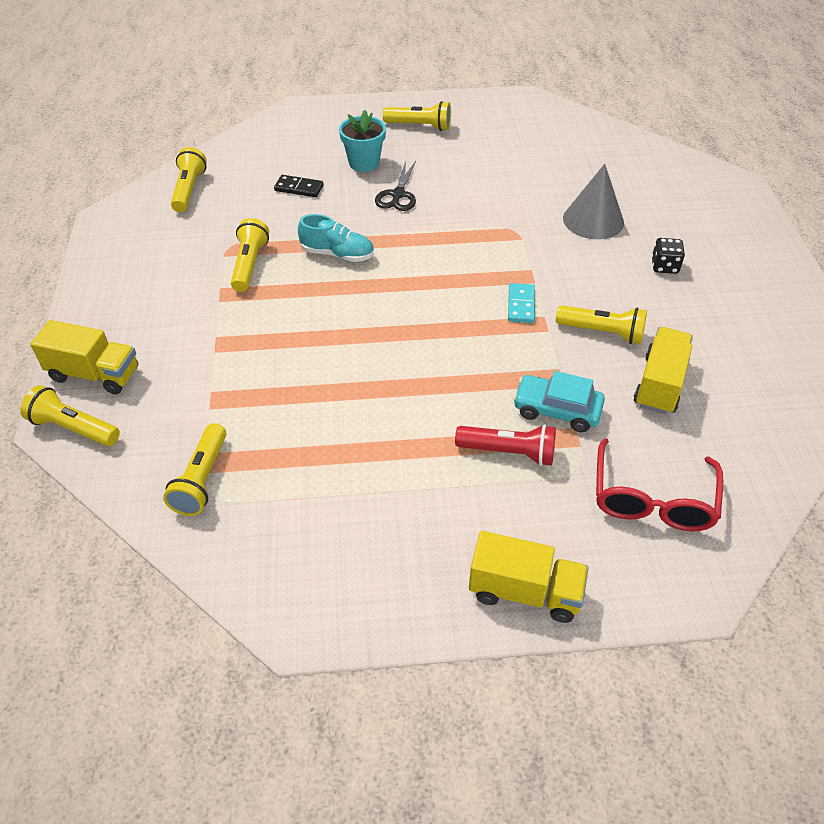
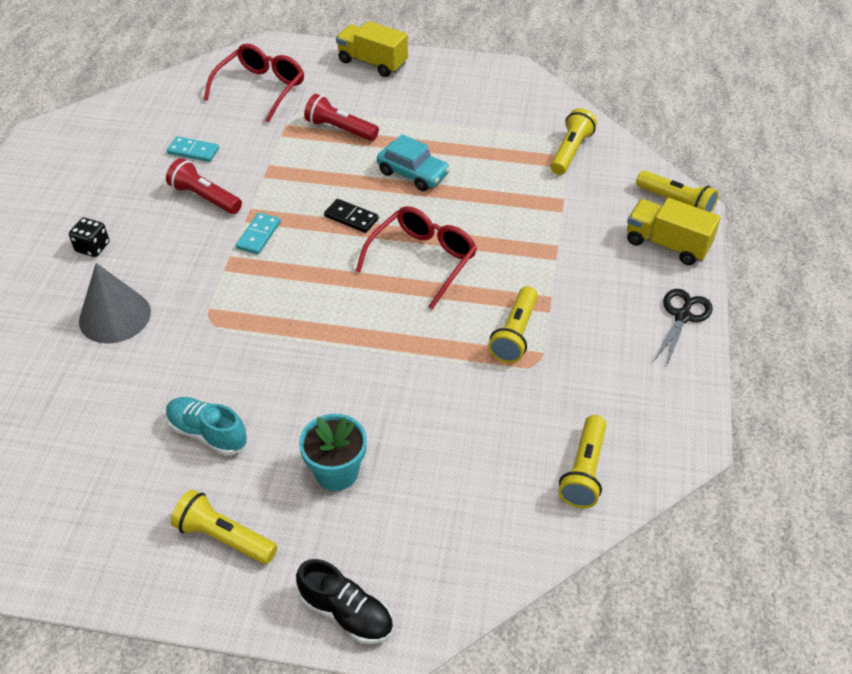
camera: 165 degrees left, 0 degrees up
black domino [274,175,324,197] -> black domino moved to [324,199,379,233]
turquoise shoe [298,214,374,262] -> turquoise shoe moved to [166,397,247,456]
black scissors [375,161,416,211] -> black scissors moved to [654,289,713,368]
turquoise car [513,371,605,432] -> turquoise car moved to [377,134,450,191]
yellow flashlight [556,305,647,344] -> red flashlight [166,158,242,214]
yellow truck [634,327,693,414] -> turquoise domino [167,136,219,162]
none -> black shoe [296,559,393,644]
none -> red glasses [356,206,477,310]

